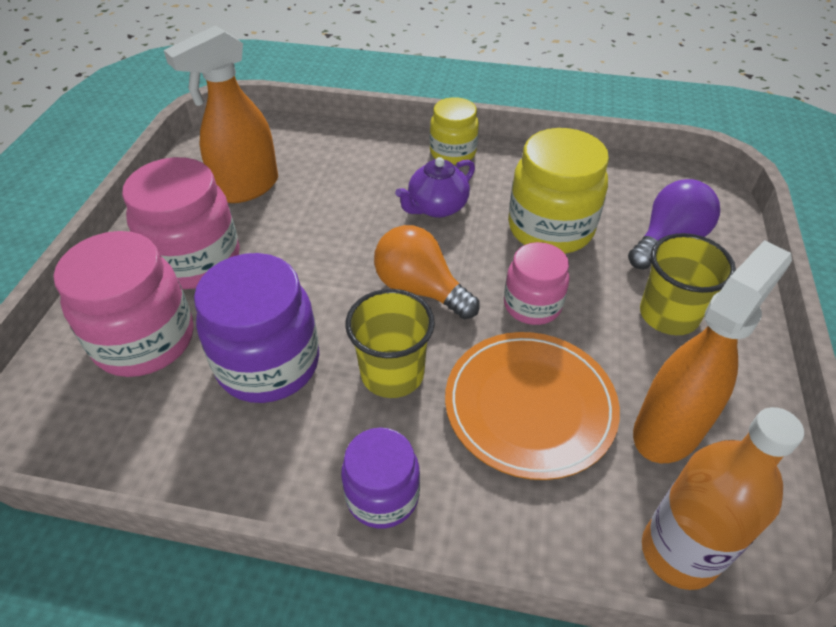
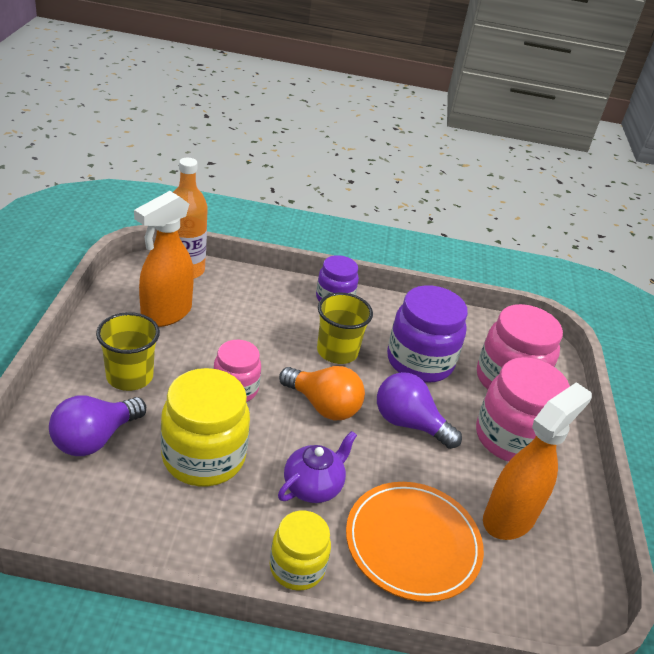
camera: 170 degrees right, 10 degrees down
orange plate [445,332,620,480] -> orange plate moved to [346,482,484,602]
none -> purple light bulb [377,372,462,449]

